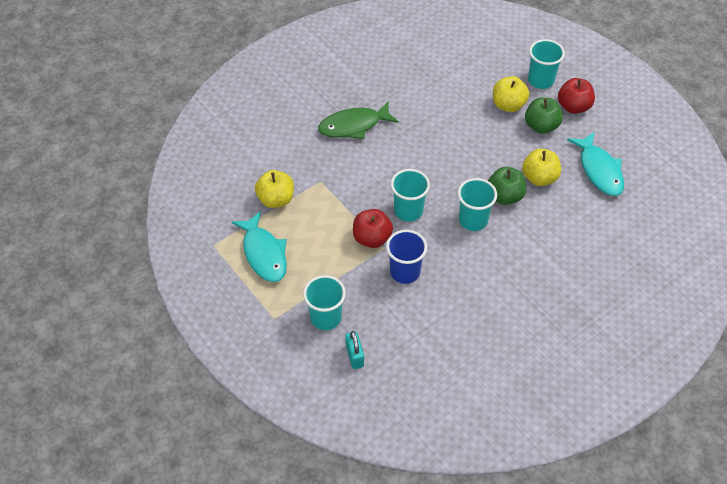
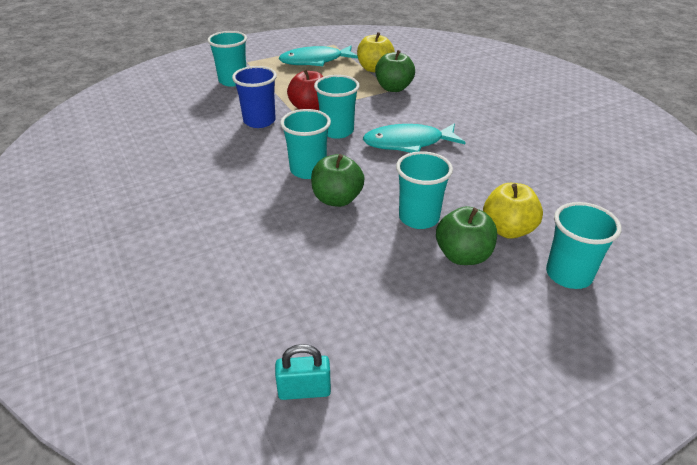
camera: 100 degrees right, 15 degrees down
green fish [318,101,399,139] -> none
turquoise padlock [345,331,364,369] -> turquoise padlock moved to [275,344,331,400]
yellow apple [522,149,561,186] -> none
red apple [558,78,595,114] -> none
turquoise fish [567,132,624,196] -> turquoise fish moved to [363,123,466,153]
none -> green apple [375,50,415,92]
none -> turquoise cup [396,151,453,229]

